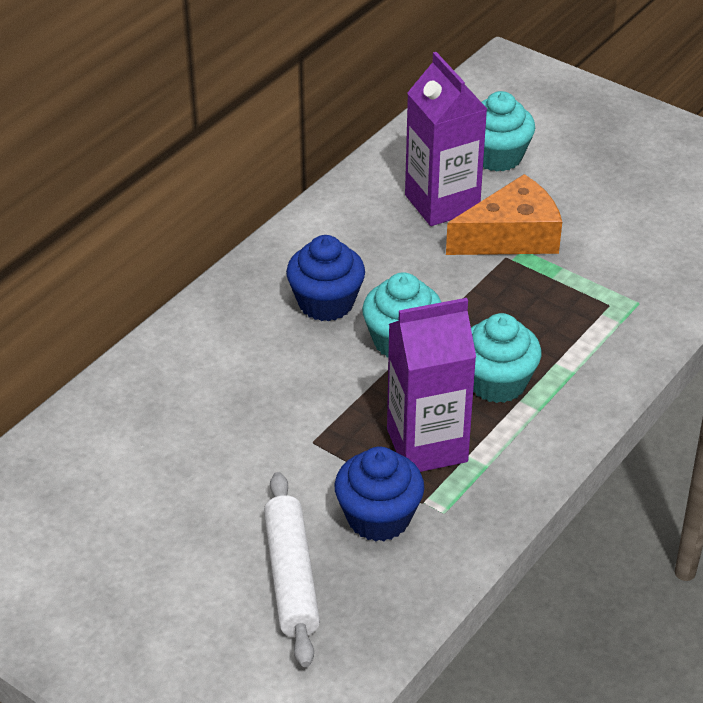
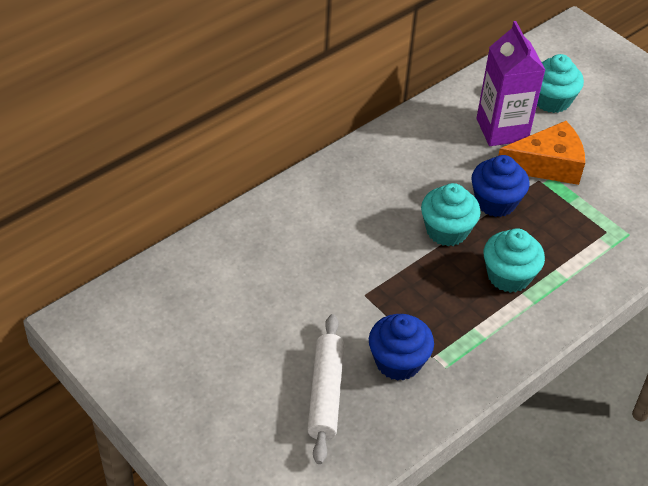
camera: 10 degrees right, 5 degrees up
blue cupcake [286,235,365,321] -> blue cupcake moved to [472,155,529,217]
purple carton [387,298,476,472] -> none

